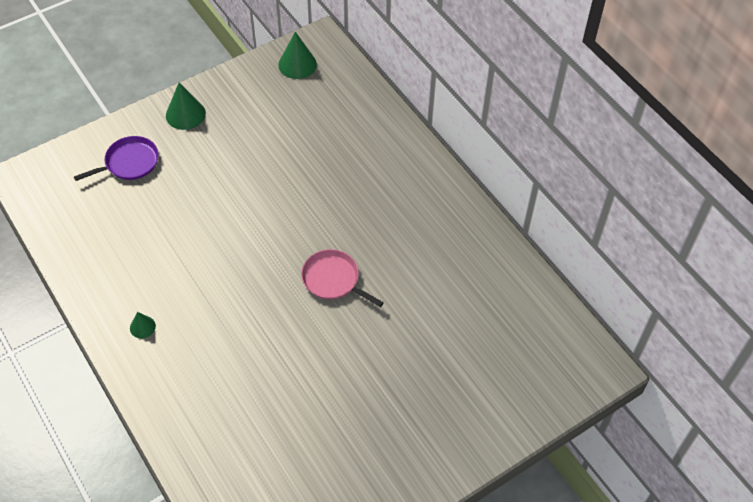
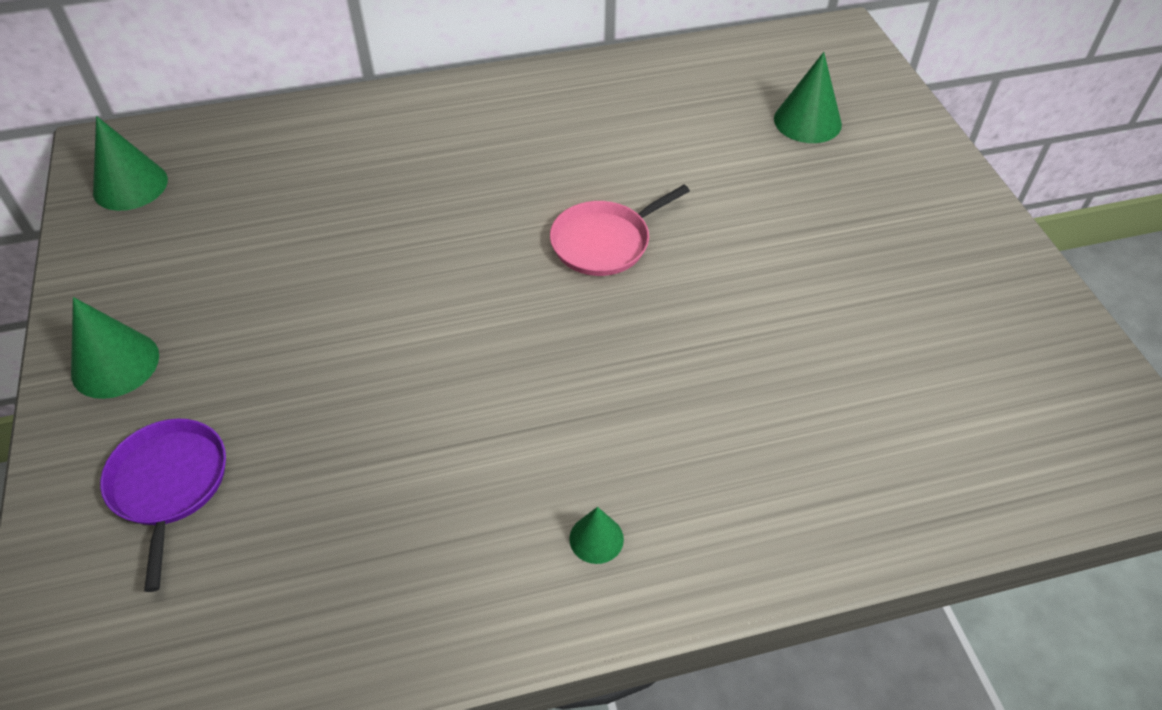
camera: 70 degrees left, 5 degrees down
none -> green cone [774,52,842,143]

